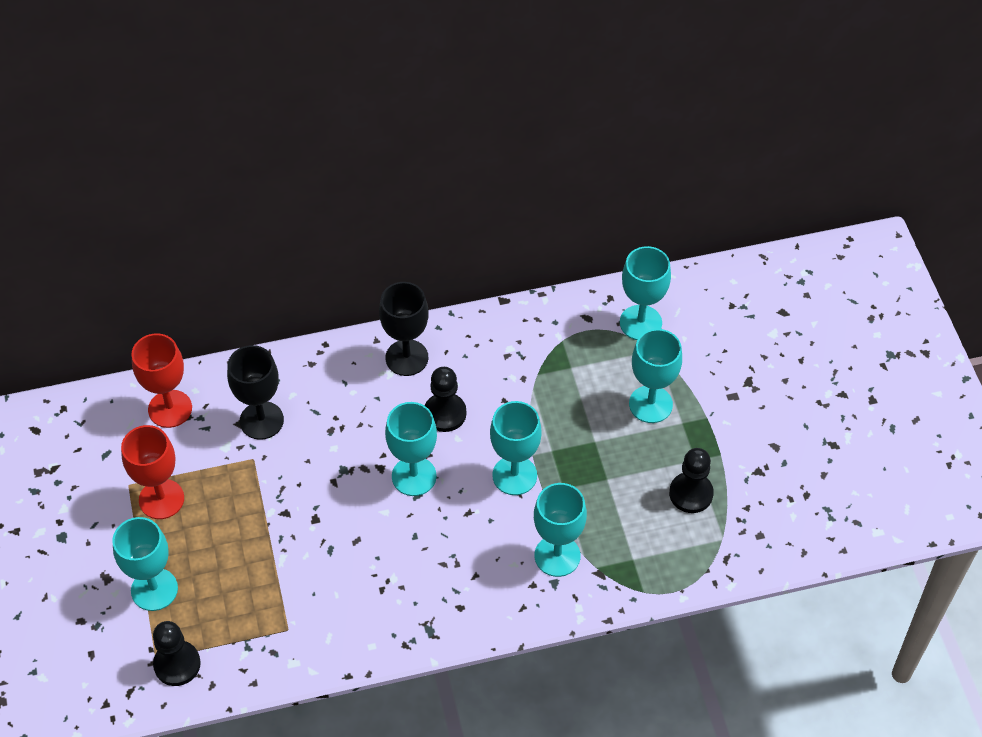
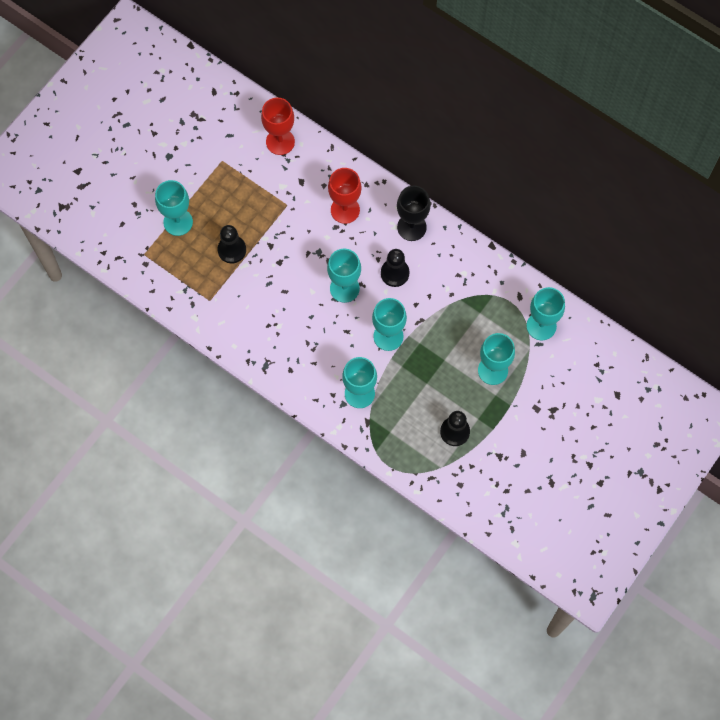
camera: 50 degrees right, 15 degrees up
red goblet [121,425,184,519] -> red goblet moved to [328,168,362,224]
black pawn [153,621,201,686] -> black pawn moved to [217,225,246,263]
black goblet [227,345,284,440] -> none

